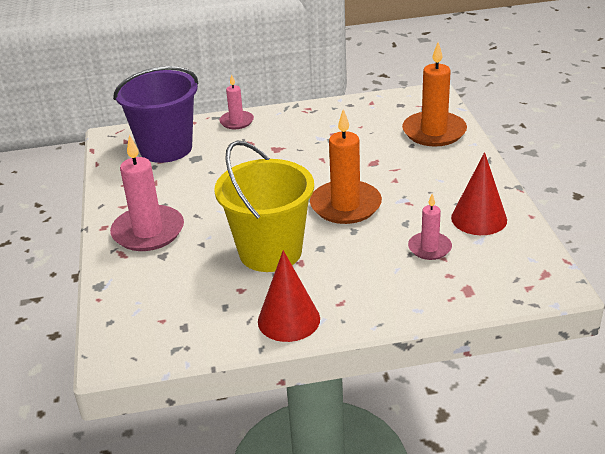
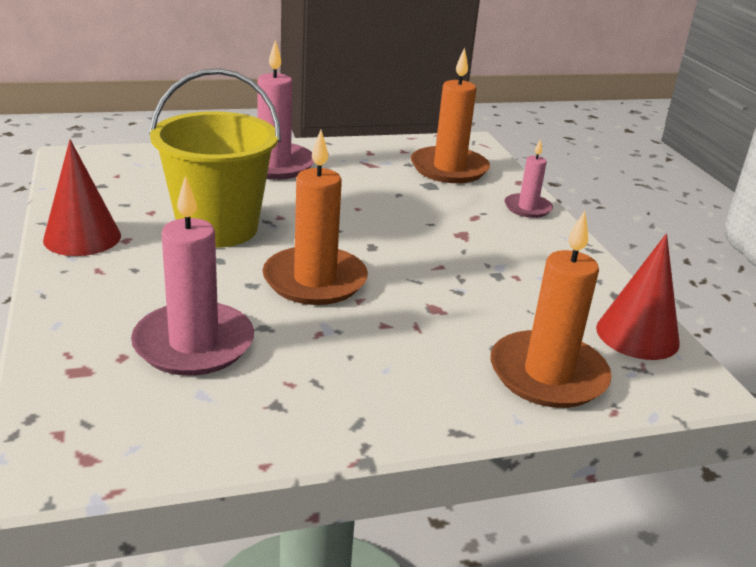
camera: 80 degrees right, 5 degrees down
purple bucket [113,66,199,163] -> orange candle [411,48,490,183]
pink candle [408,194,452,260] -> pink candle [131,176,254,376], size x1.78
red cone [451,152,507,235] -> red cone moved to [596,233,680,360]

